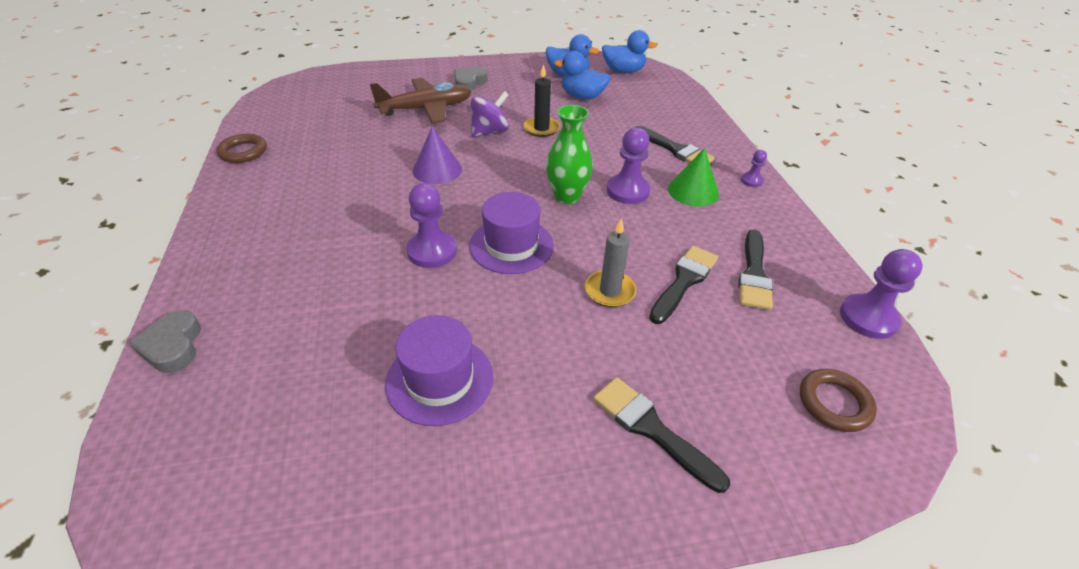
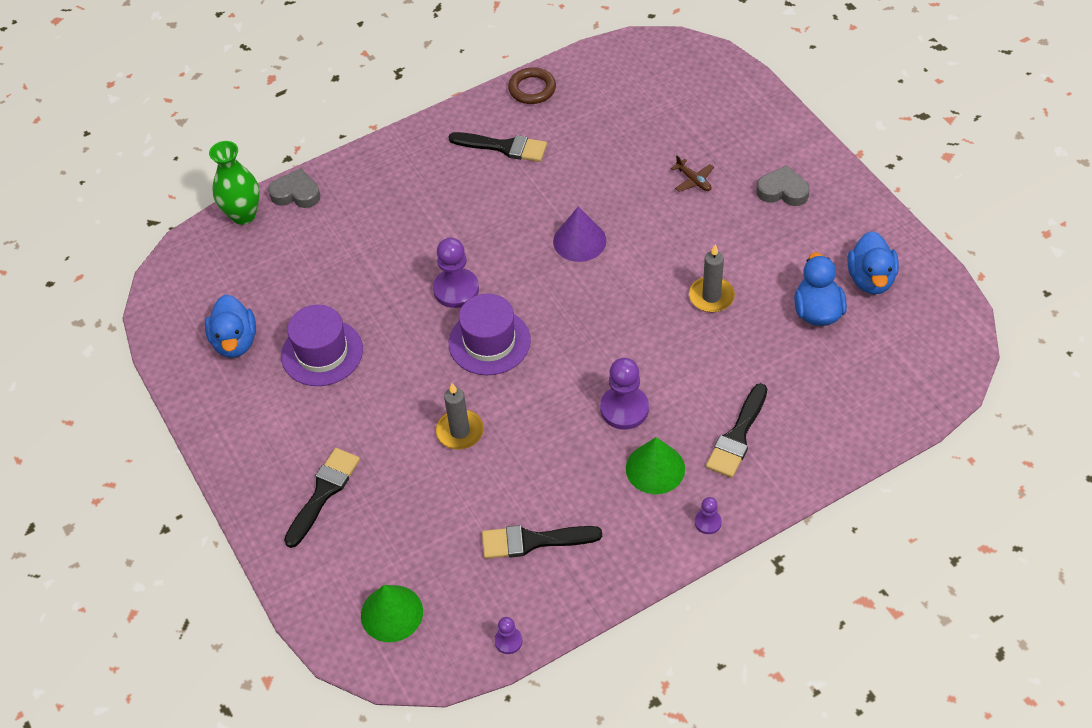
camera: 75 degrees right, 10 degrees up
grey heart [129,310,201,373] -> grey heart turned 45 degrees clockwise [268,168,320,208]
brown plane [370,78,472,123] -> brown plane [671,155,714,192], size x0.42
purple spinning top [471,91,509,137] -> none
black candle [523,64,560,137] -> grey candle [689,244,735,312]
green vase [546,105,593,204] -> green vase moved to [209,141,260,225]
blue duck [602,30,657,73] -> blue duck moved to [205,295,256,358]
black brush [649,246,718,324] -> black brush moved to [448,132,547,162]
brown ring [800,369,877,432] -> green cone [361,585,423,642]
purple pawn [840,249,923,339] -> purple pawn [495,617,523,654], size x0.52

